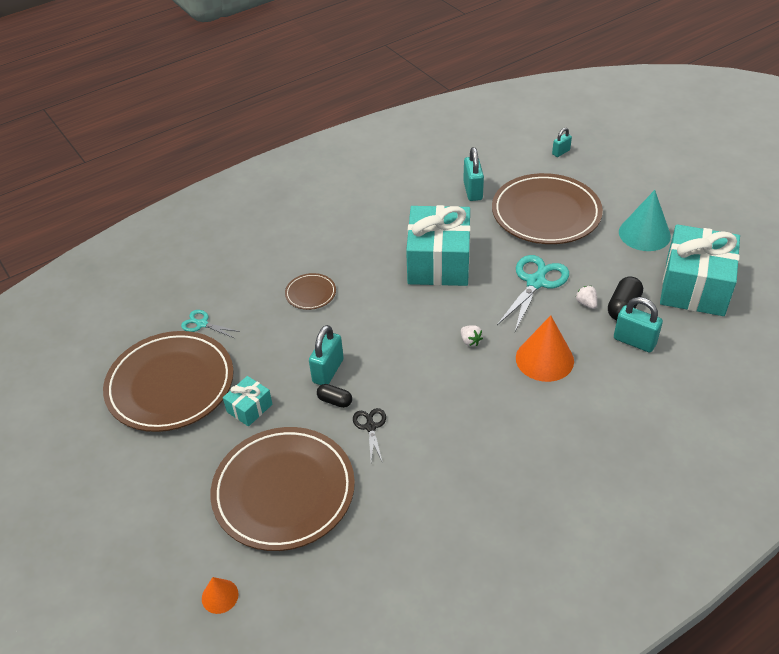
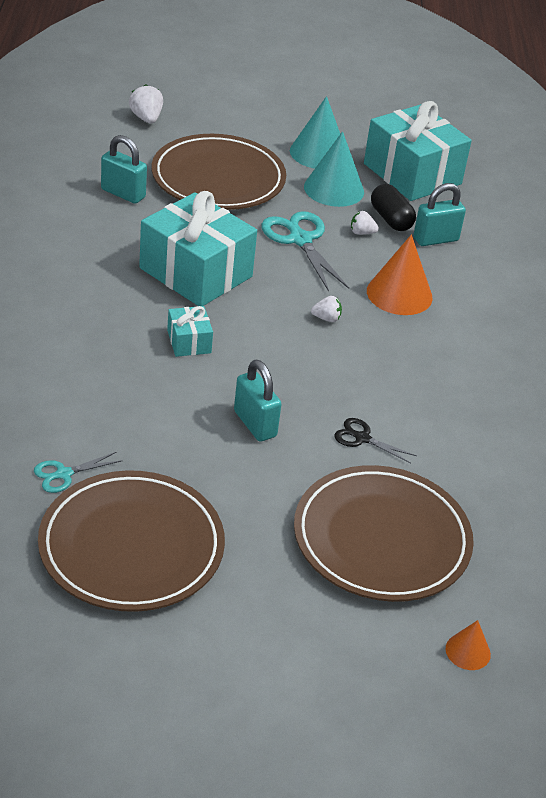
camera: 60 degrees left, 5 degrees down
turquoise gift [223,376,272,426] -> turquoise gift moved to [167,306,213,357]
brown plate [285,273,336,310] -> none
black capsule [317,384,352,408] -> none
turquoise padlock [552,128,572,157] -> white strawberry [129,85,163,124]
none -> turquoise cone [304,131,364,207]

